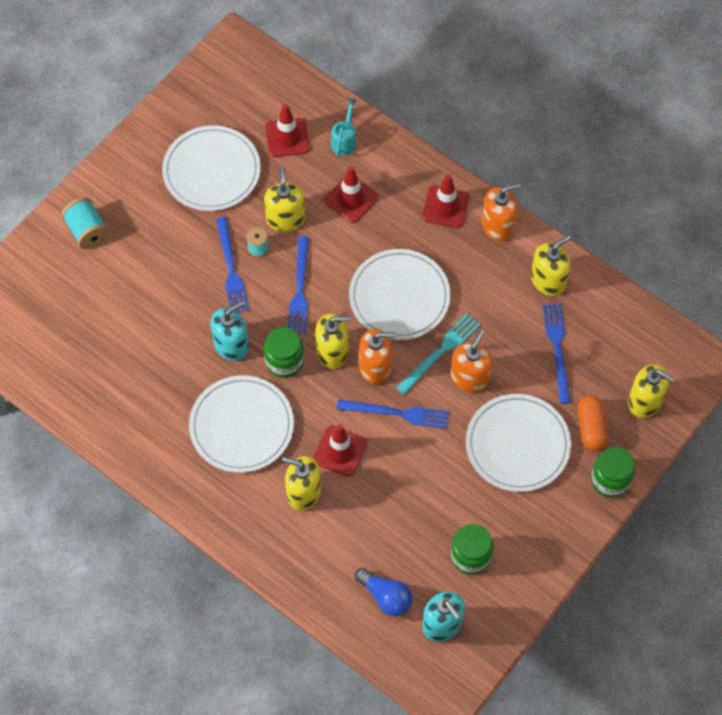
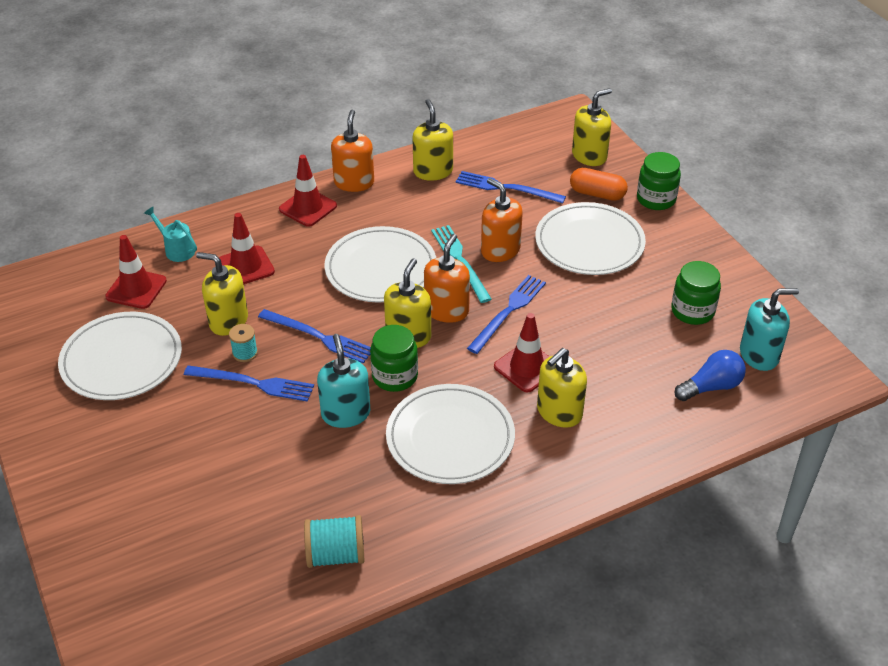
camera: 65 degrees left, 20 degrees down
turquoise spool [62,198,109,249] -> turquoise spool moved to [304,515,364,568]

